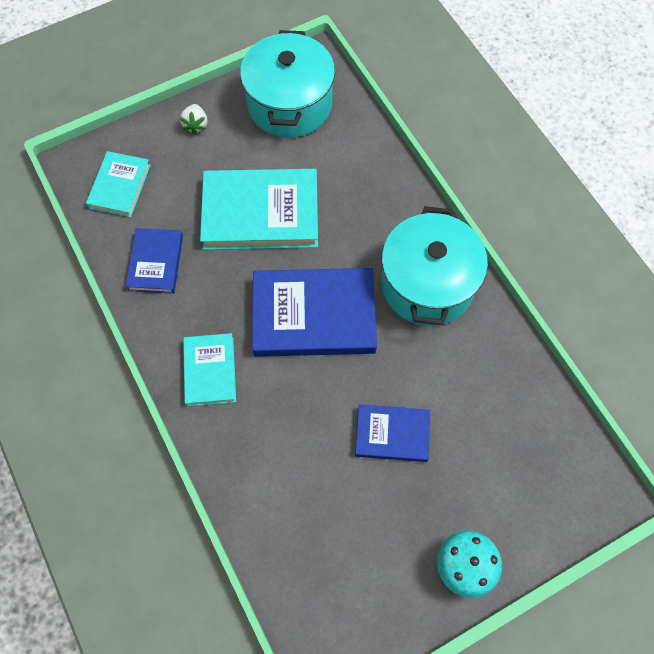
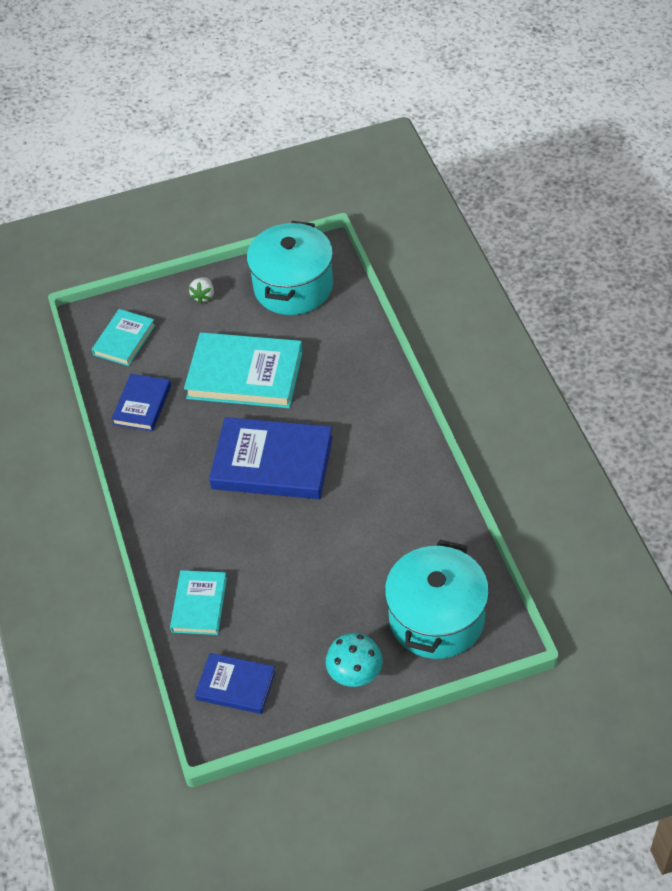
camera: 15 degrees right, 15 degrees down
turquoise book [183,333,236,406] -> turquoise book moved to [170,570,227,635]
blue book [355,404,430,462] -> blue book moved to [195,653,276,714]
turquoise pot [381,206,488,326] -> turquoise pot moved to [385,540,489,659]

